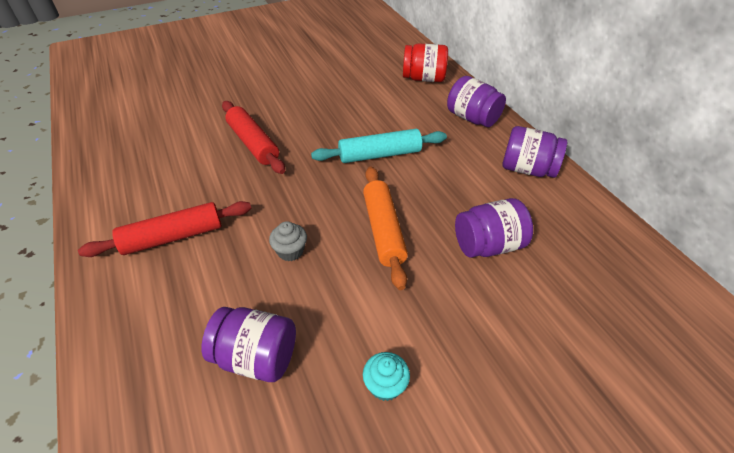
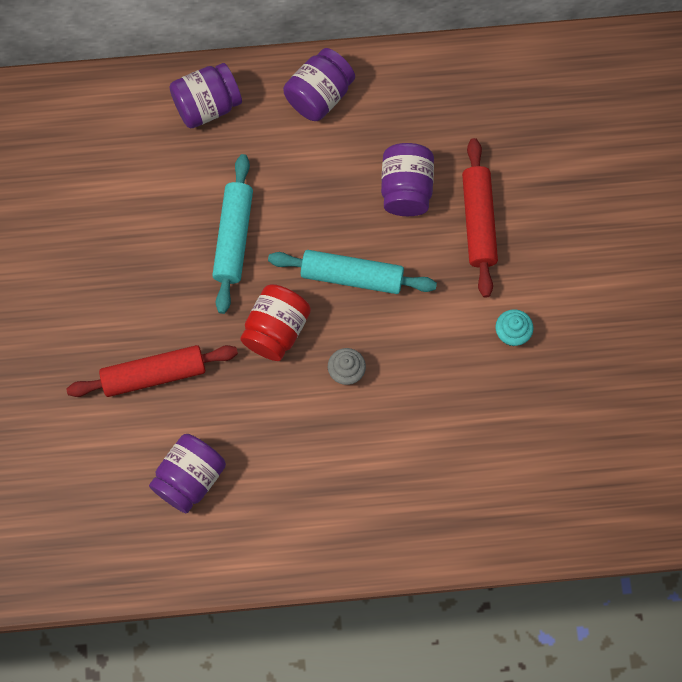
camera: 70 degrees left, 25 degrees up
red rolling pin [78,201,252,257] -> red rolling pin moved to [462,138,498,298]
purple jar [201,307,296,382] -> purple jar moved to [149,434,226,513]
orange rolling pin [363,167,408,290] -> turquoise rolling pin [268,250,437,294]
red jar [403,43,448,82] -> red jar moved to [240,284,311,361]

